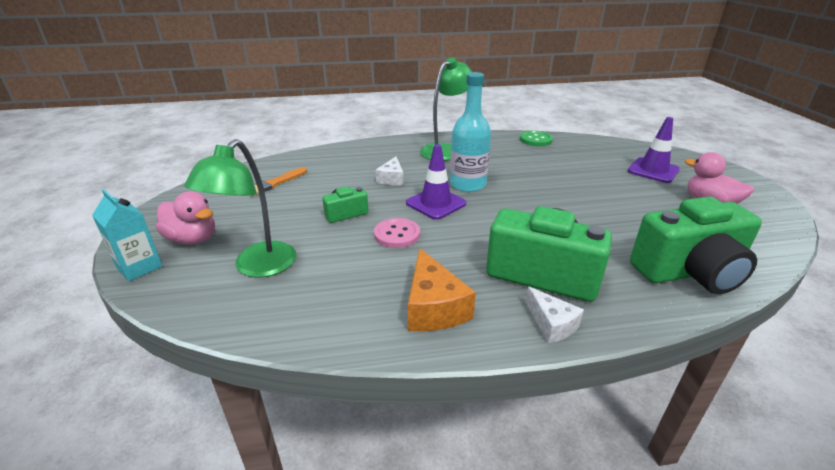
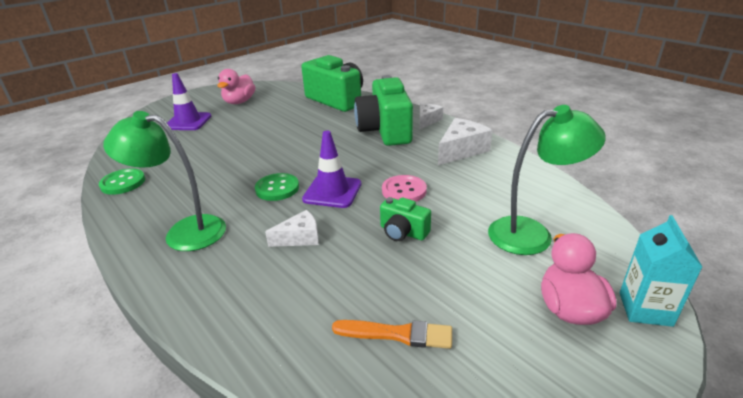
camera: 120 degrees left, 0 degrees up
orange cheese [408,248,476,331] -> white cheese [438,118,492,165]
turquoise bottle [450,72,491,192] -> green button [255,173,299,201]

